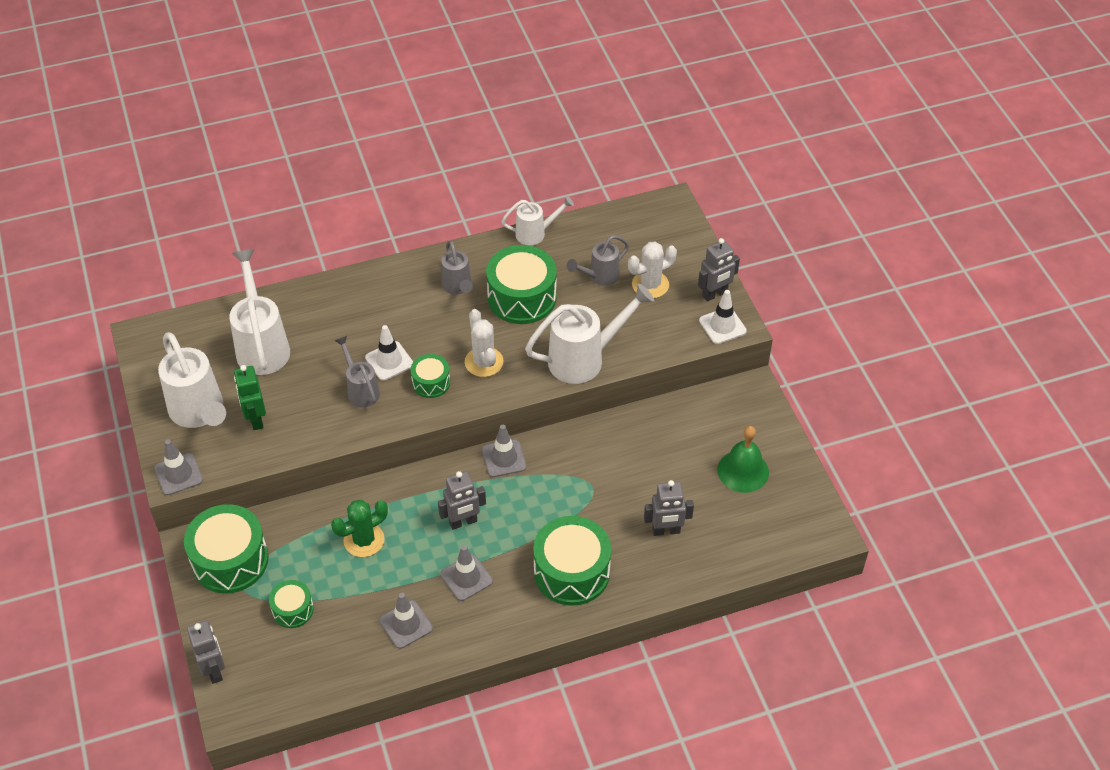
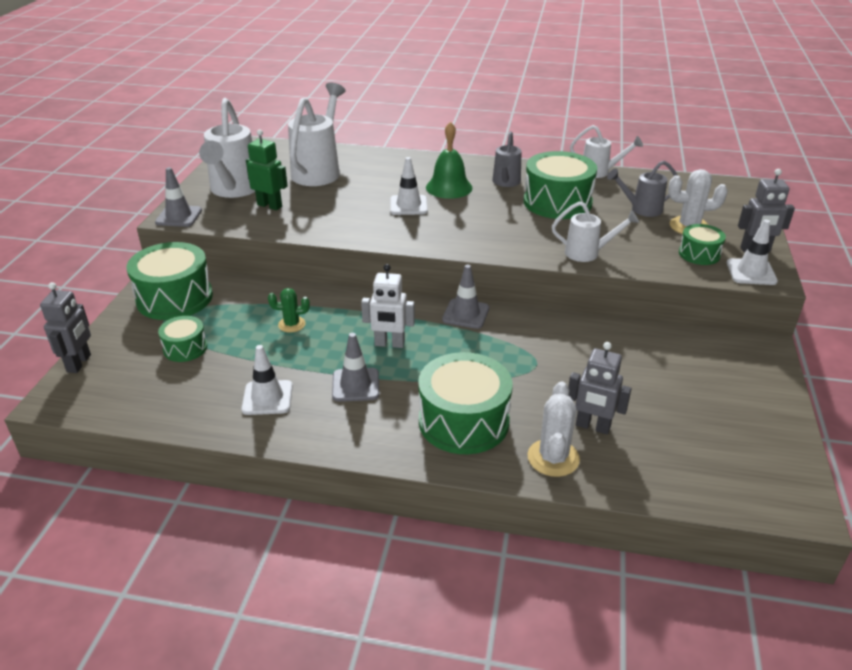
camera: 30 degrees right, 15 degrees down
green robot [234,365,266,430] -> green robot turned 105 degrees clockwise [246,130,288,210]
green cactus [331,500,388,557] -> green cactus [268,288,310,333], size x0.65
grey watering can [335,336,380,408] -> none
grey traffic cone [379,593,433,649] -> white traffic cone [241,345,293,415]
green drum [411,354,450,398] -> green drum moved to [679,224,726,265]
grey robot [438,471,486,530] -> white robot [361,264,415,348]
white cactus [465,309,503,377] -> white cactus moved to [527,382,580,477]
white watering can [525,284,654,384] -> white watering can [552,201,639,262], size x0.58
green bell [717,426,769,493] -> green bell moved to [426,121,472,199]

